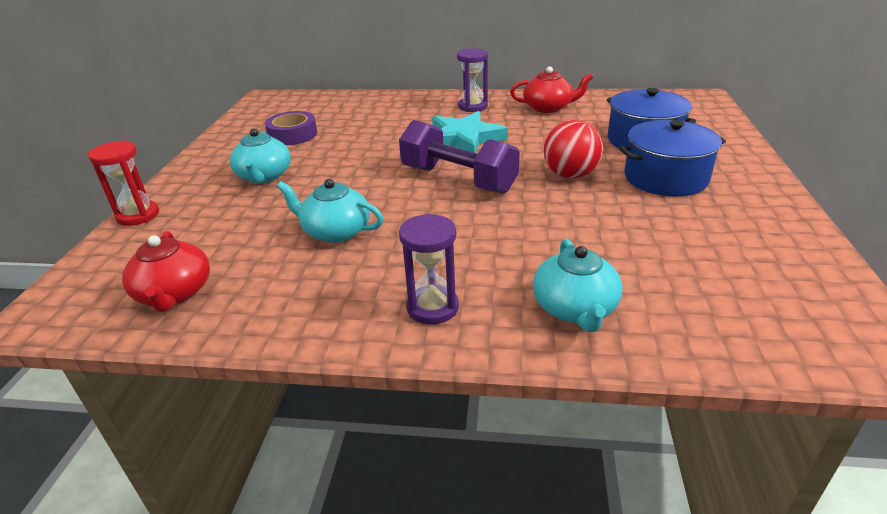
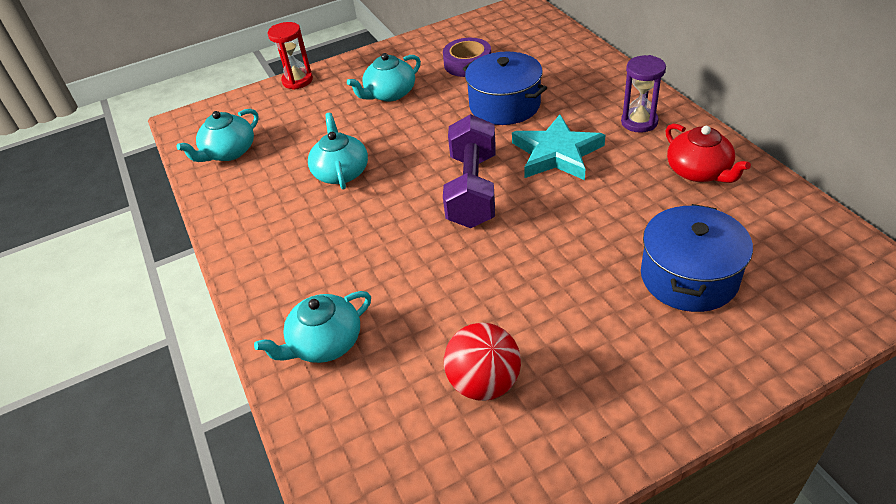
camera: 60 degrees right, 10 degrees up
red teapot [122,231,210,312] -> turquoise teapot [177,109,259,162]
purple hourglass [399,214,459,325] -> none
red ball [544,120,603,179] -> red ball moved to [444,323,521,401]
blue pot [619,120,726,196] -> blue pot moved to [463,51,547,125]

